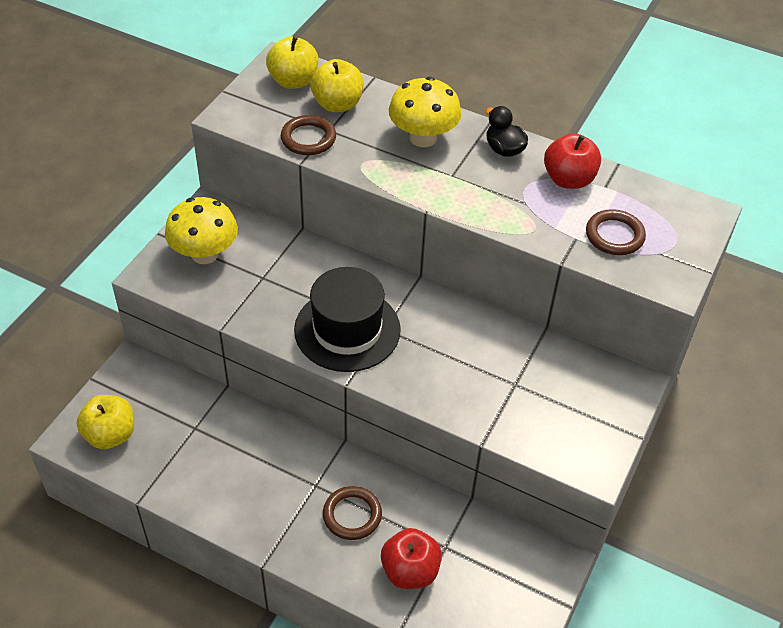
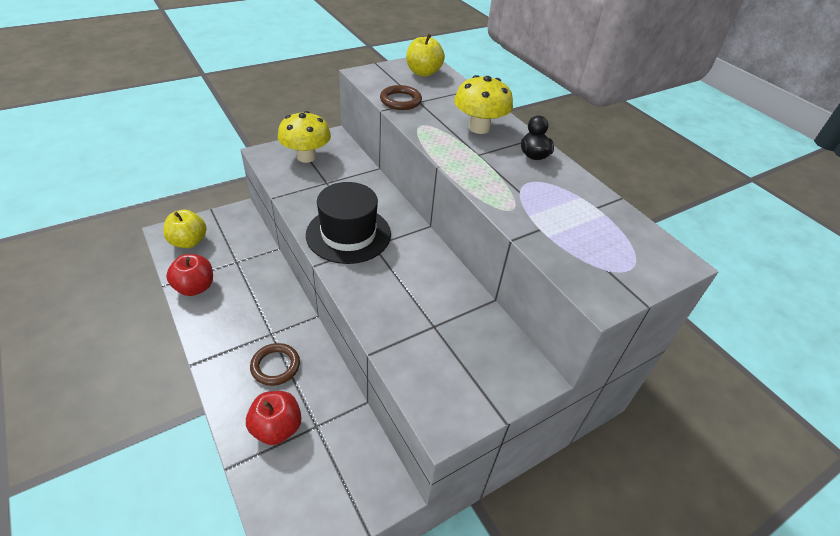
camera: 30 degrees right, 5 degrees down
yellow apple [310,59,364,112] -> none
red apple [544,133,601,189] -> red apple moved to [166,254,213,296]
brown ring [586,209,646,255] -> none

